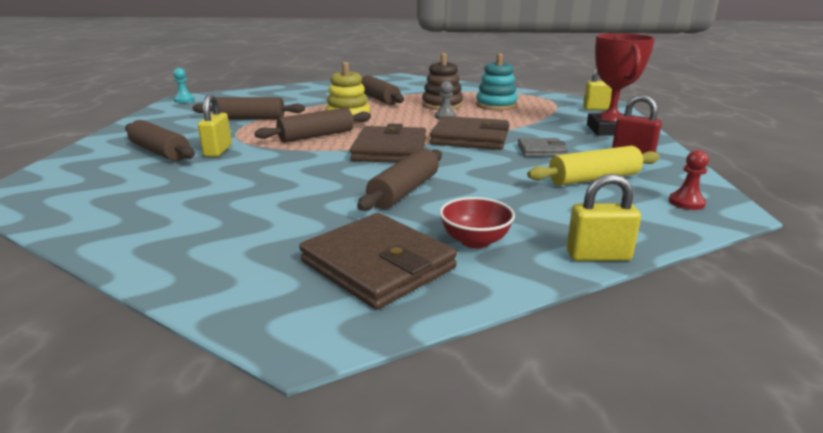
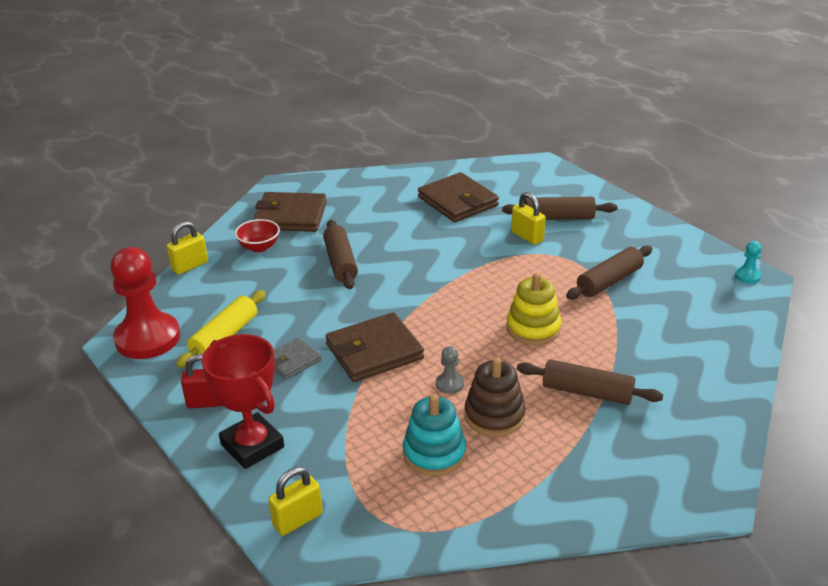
camera: 140 degrees right, 10 degrees up
brown rolling pin [254,108,371,142] -> none
brown wallet [350,124,426,163] -> brown wallet moved to [418,172,499,222]
red pawn [669,150,709,210] -> red pawn [111,247,180,359], size x2.43

